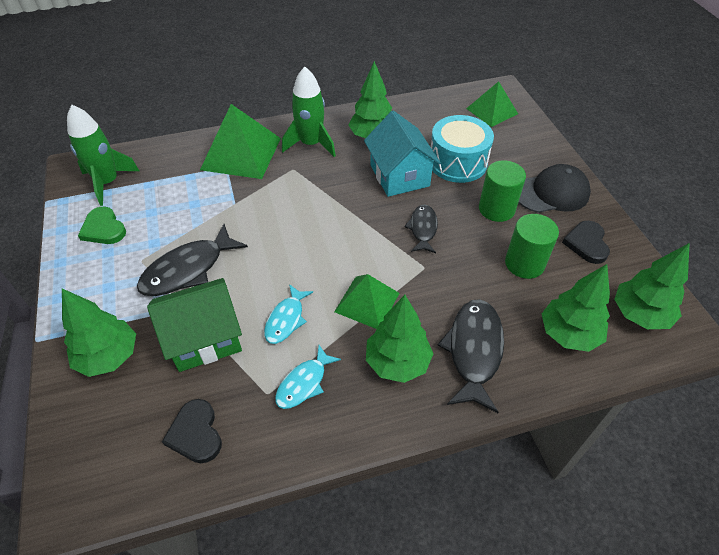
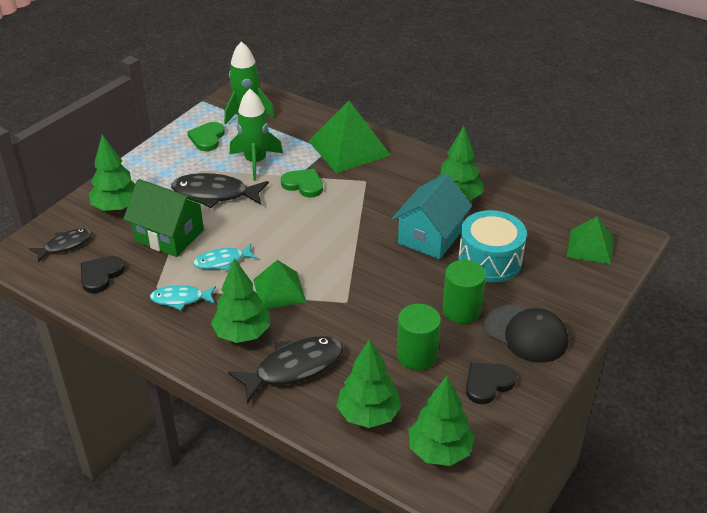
camera: 50 degrees right, 10 degrees down
green rocket [282,67,336,157] -> green rocket moved to [230,89,283,181]
black fish [404,204,438,253] -> black fish moved to [29,228,92,262]
none -> green heart [281,169,323,198]

